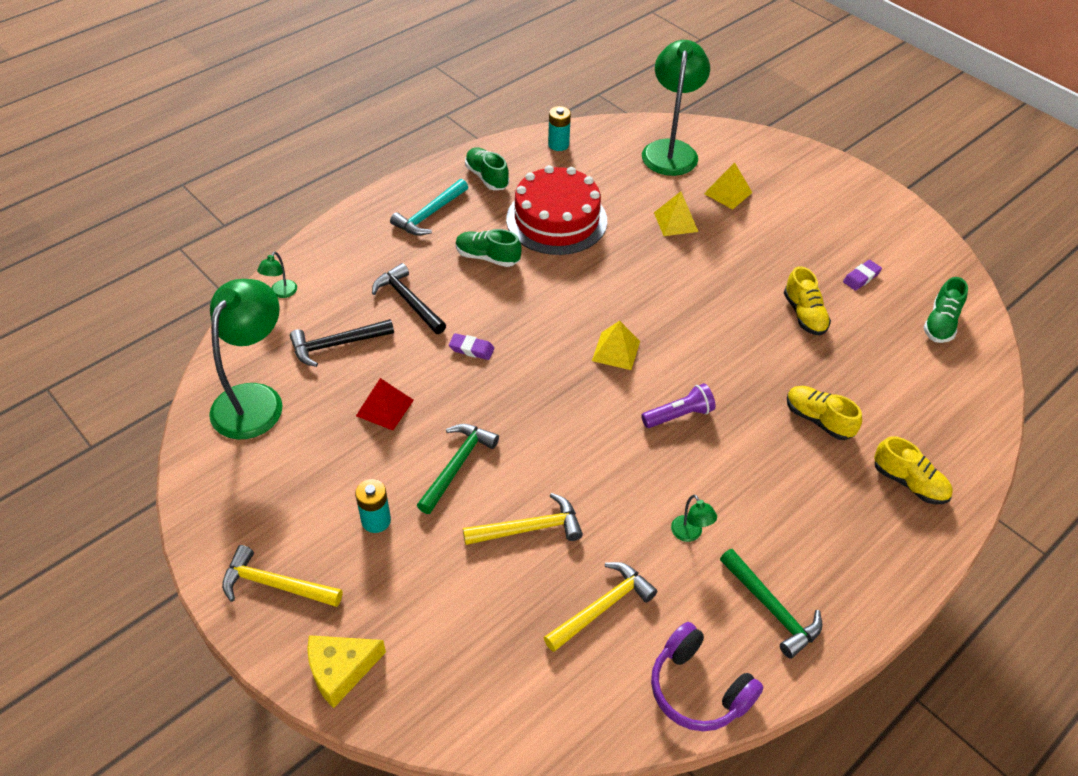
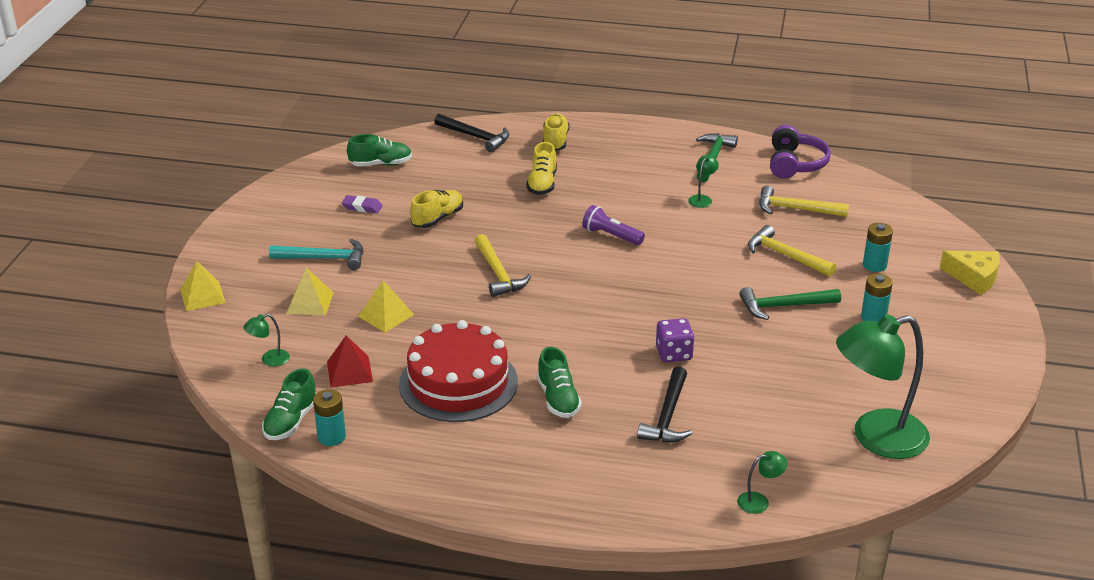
camera: 125 degrees left, 15 degrees down
yellow hammer [222,545,342,607] -> yellow hammer moved to [475,234,531,297]
black hammer [290,319,394,367] -> black hammer moved to [434,114,510,152]
red pyramid [356,378,414,430] -> red pyramid moved to [327,335,373,388]
turquoise hammer [390,179,468,236] -> turquoise hammer moved to [269,239,363,270]
purple eraser [449,333,495,360] -> purple dice [656,318,694,362]
green shoe [465,147,509,190] -> green shoe moved to [262,368,317,440]
yellow pyramid [592,321,640,370] -> yellow pyramid moved to [180,261,226,311]
green lamp [642,40,710,176] -> green lamp [243,314,290,367], size x0.40
none -> turquoise battery [863,223,893,272]

